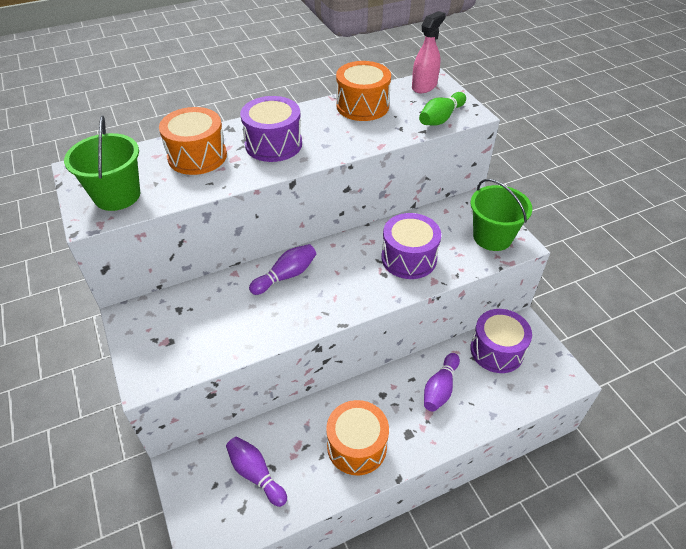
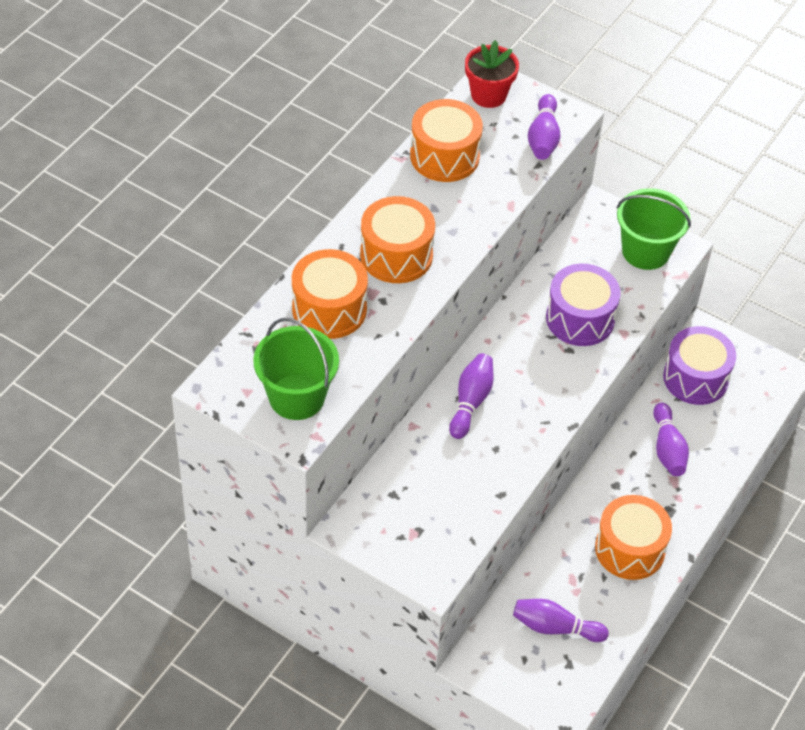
camera: 35 degrees left, 5 degrees up
purple drum [240,96,302,162] -> orange drum [360,196,435,283]
pink spray bottle [412,11,446,93] -> red flower pot [465,40,519,108]
green bowling pin [419,92,466,126] -> purple bowling pin [528,94,560,160]

